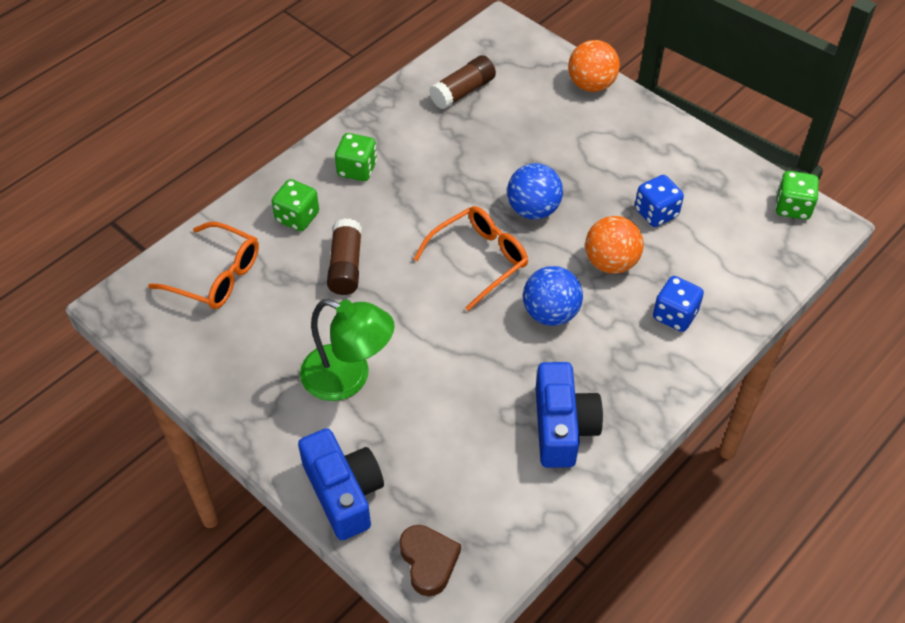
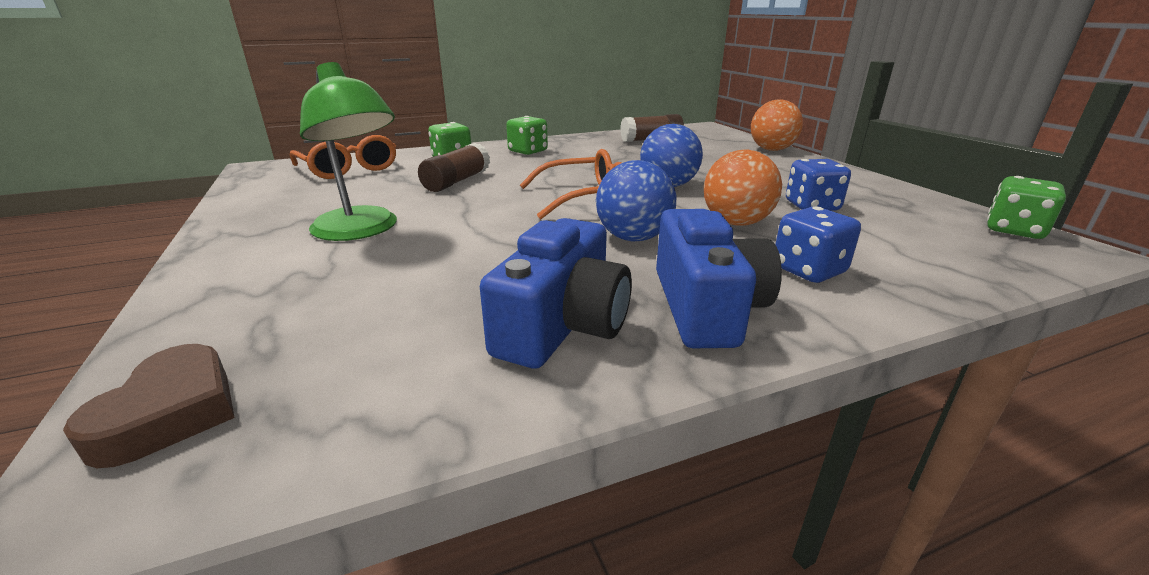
camera: 25 degrees right, 25 degrees down
blue camera [298,428,384,541] -> blue camera moved to [656,209,782,348]

